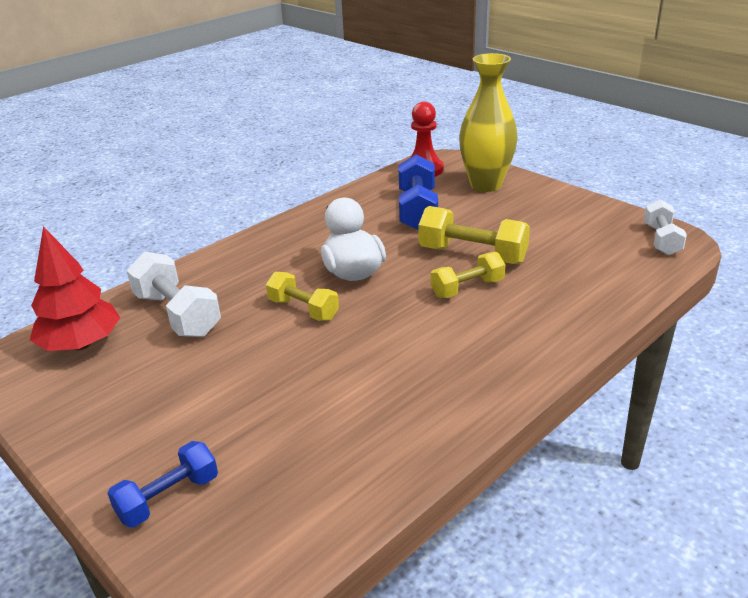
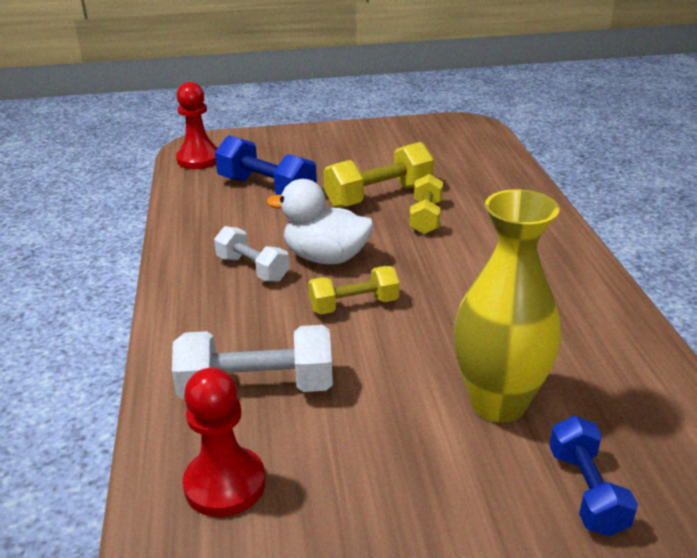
camera: 55 degrees left, 0 degrees up
red tree [30,226,120,351] -> red pawn [183,368,266,517]
yellow vase [459,53,518,192] -> yellow vase moved to [454,189,561,422]
white dumbbell [644,199,687,255] -> white dumbbell moved to [214,226,289,282]

